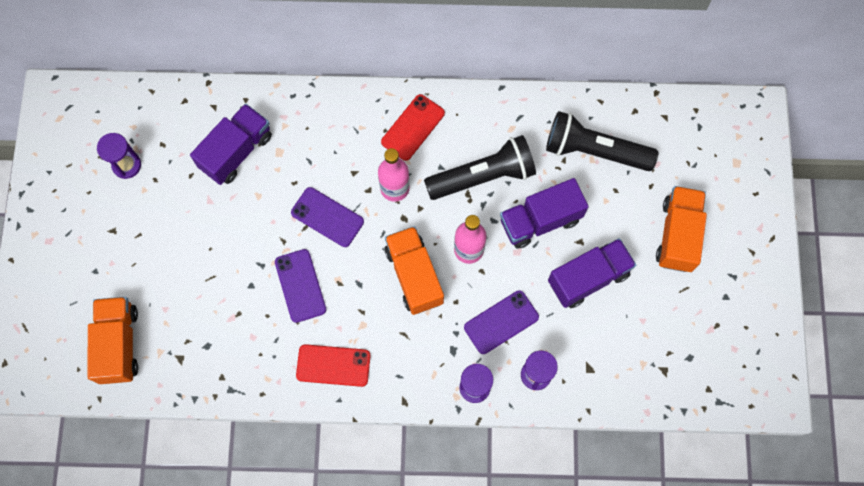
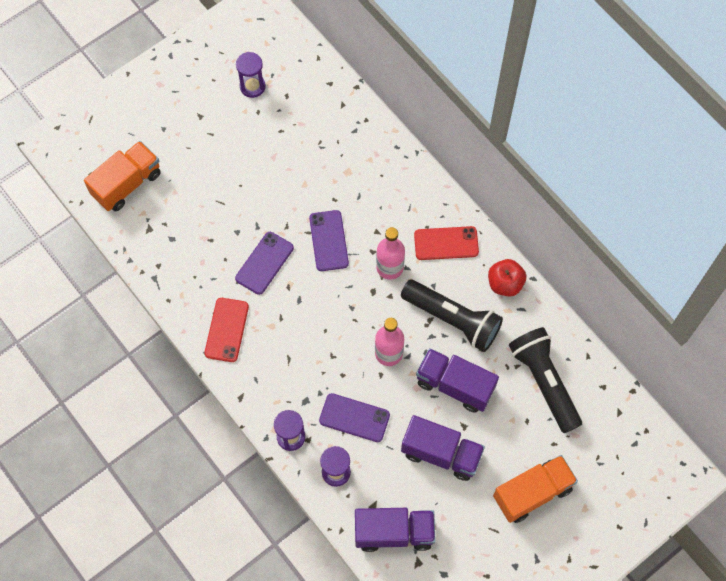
camera: 50 degrees right, 5 degrees down
purple truck [190,104,272,185] -> purple truck moved to [355,508,436,552]
red phone [296,344,370,387] -> red phone turned 45 degrees clockwise [204,298,249,362]
orange truck [385,226,444,315] -> none
none -> red apple [488,259,526,296]

